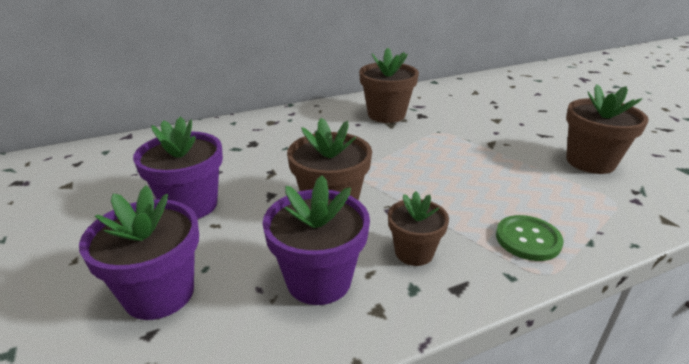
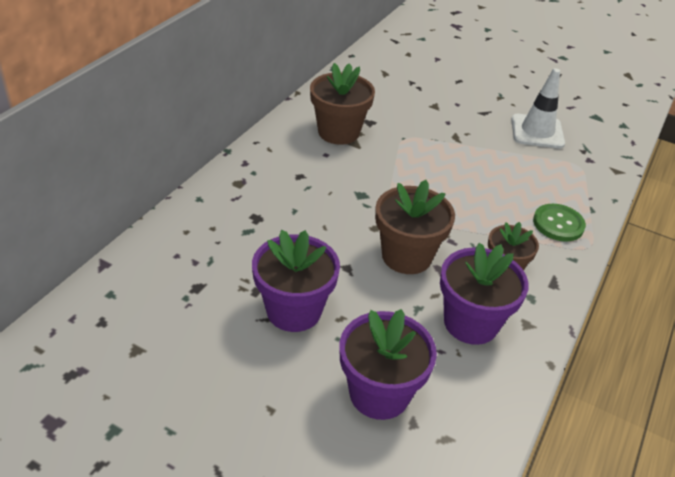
camera: 40 degrees left, 10 degrees up
brown flower pot [566,84,649,174] -> white traffic cone [511,68,565,148]

